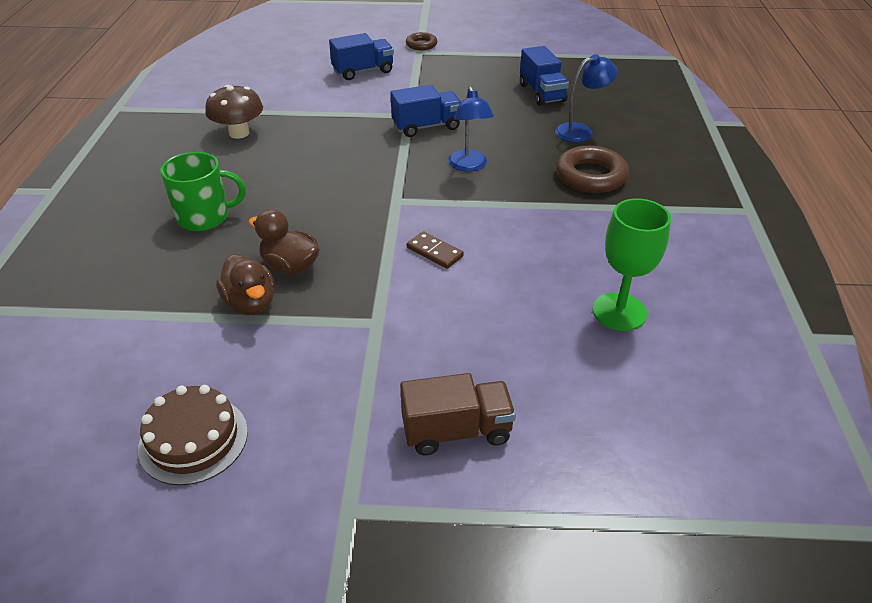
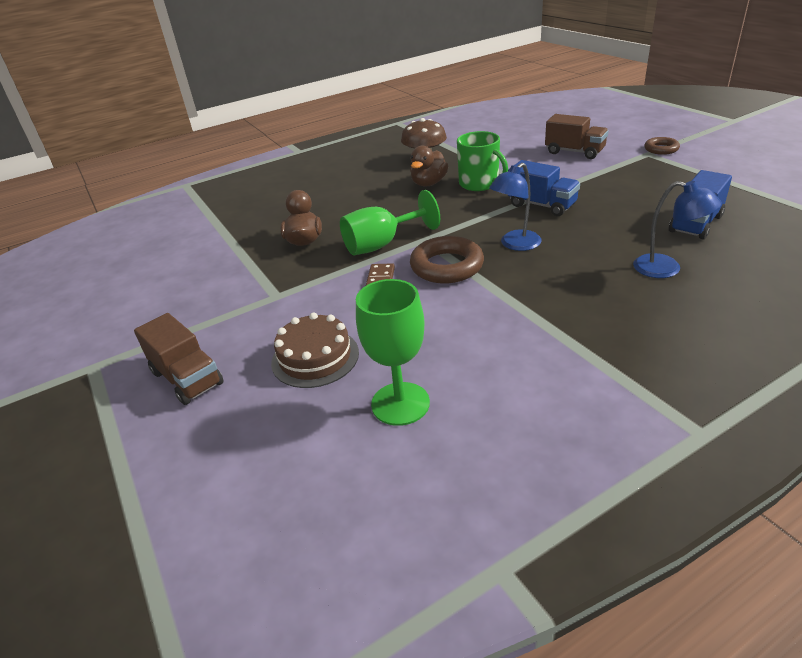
camera: 60 degrees right, 5 degrees down
brown cake [138,385,248,486] -> brown cake moved to [271,312,359,388]
green mug [161,152,246,231] -> green mug moved to [457,131,508,191]
brown duck [216,254,275,315] -> brown duck moved to [410,145,448,187]
blue truck [329,33,394,80] -> brown truck [545,114,609,159]
brown ring [556,146,629,193] -> brown ring moved to [410,236,484,284]
none -> green goblet [340,190,440,255]

